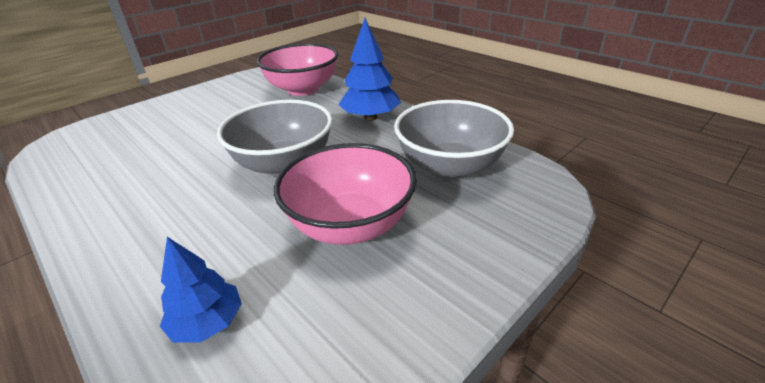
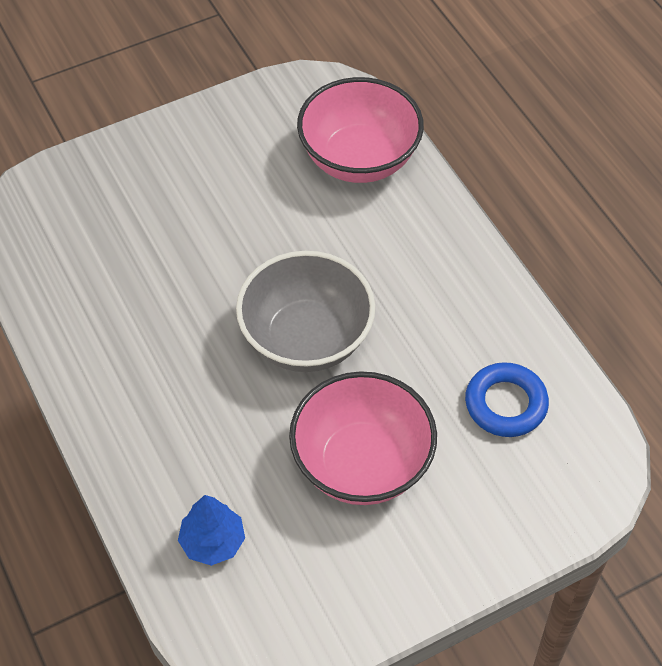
camera: 15 degrees right, 20 degrees up
blue tree [339,18,401,121] -> none
grey bowl [394,100,514,180] -> blue ring [465,362,549,437]

